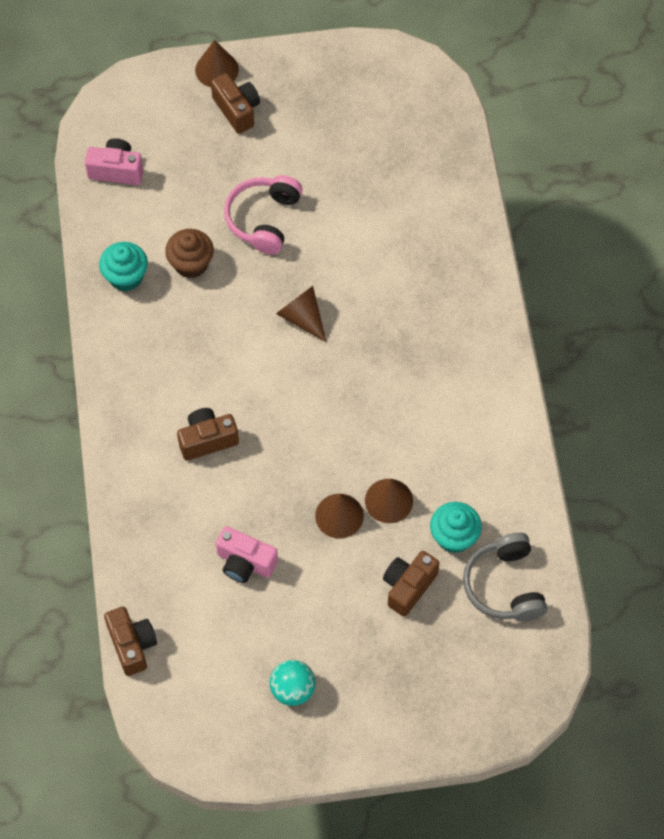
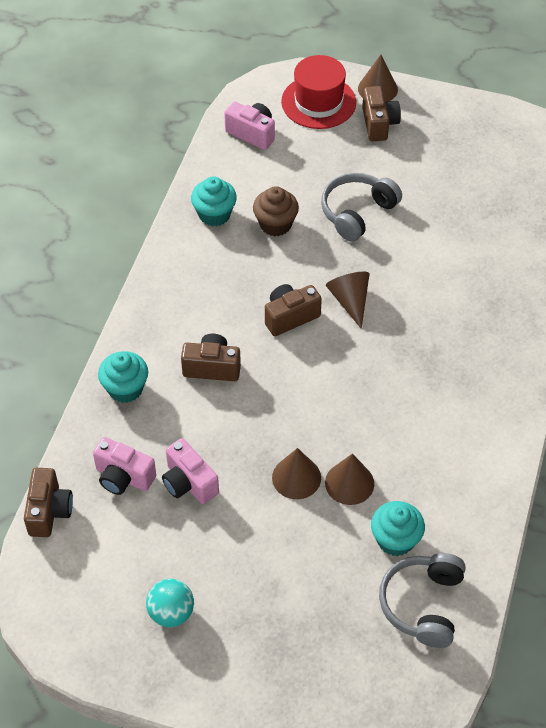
camera: 25 degrees right, 10 degrees down
pink headphones [224,175,302,255] -> grey headphones [321,173,402,242]
brown camera [383,551,439,617] -> brown camera moved to [265,284,322,336]
none -> pink camera [93,437,156,495]
none -> turquoise cupcake [98,351,148,403]
none -> red hat [281,55,356,129]

